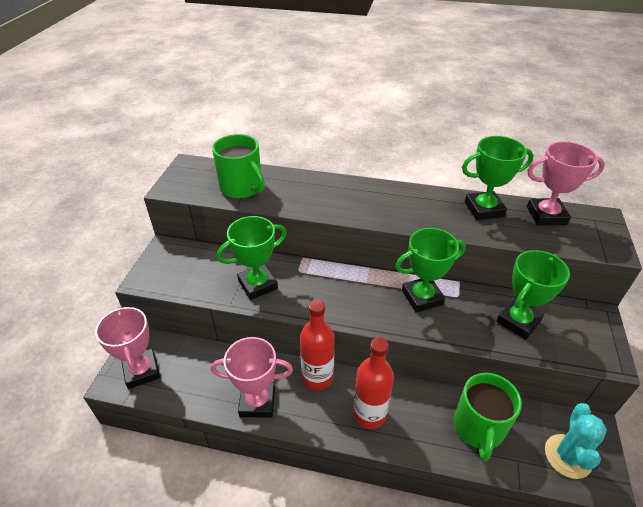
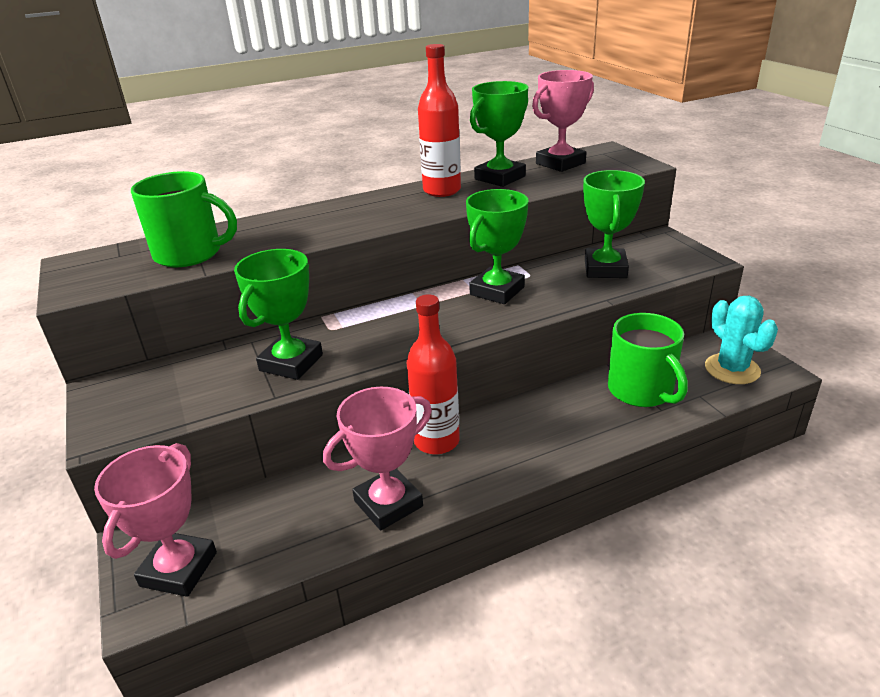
camera: 35 degrees left, 10 degrees down
pink trophy [95,306,160,389] -> pink trophy turned 75 degrees clockwise [94,443,217,597]
red bottle [353,337,394,429] -> red bottle moved to [418,44,461,197]

